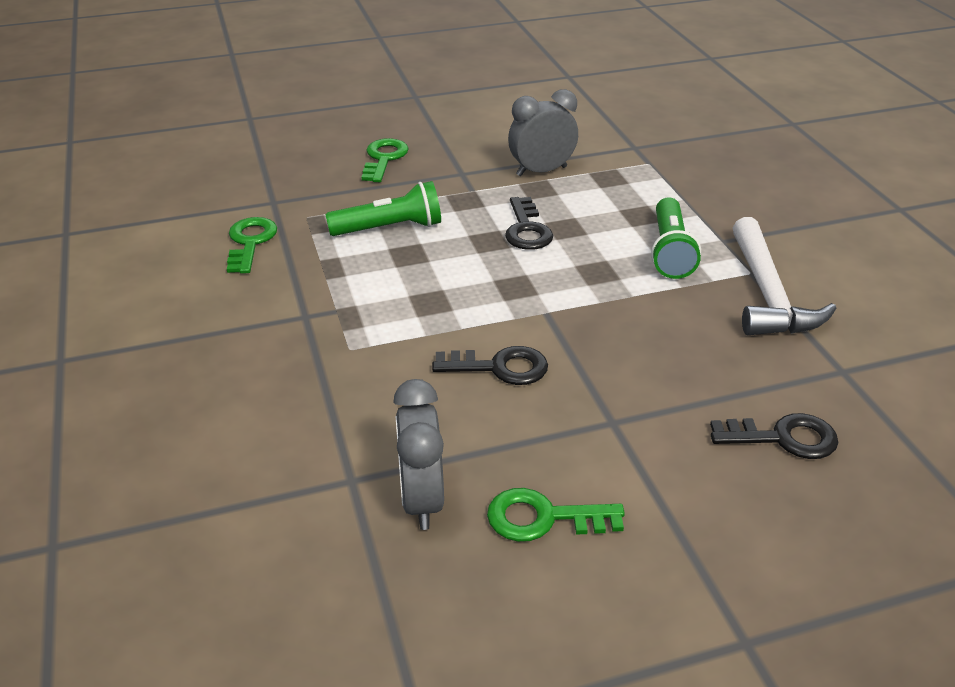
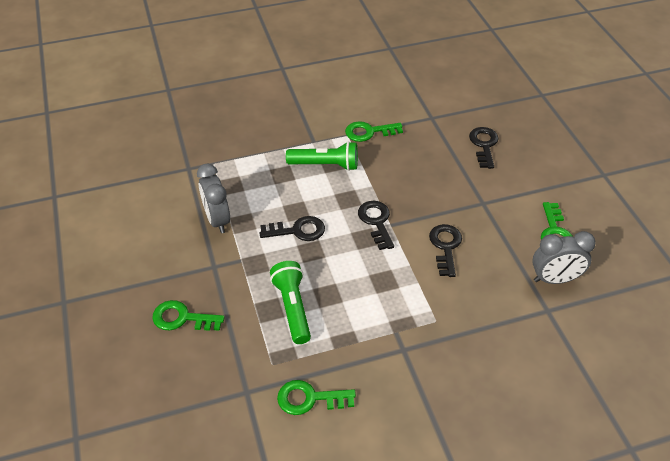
camera: 90 degrees left, 10 degrees up
white hammer [733,217,837,335] -> green key [345,121,403,142]
none -> black key [358,201,394,250]

